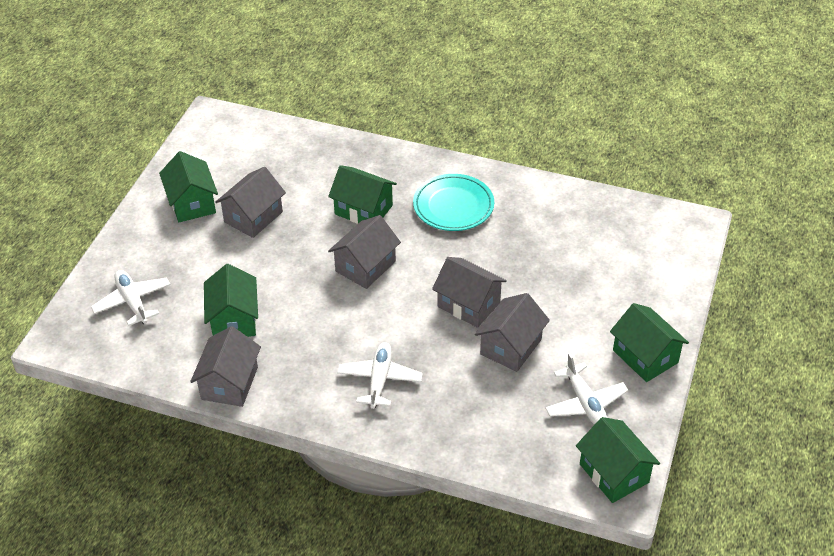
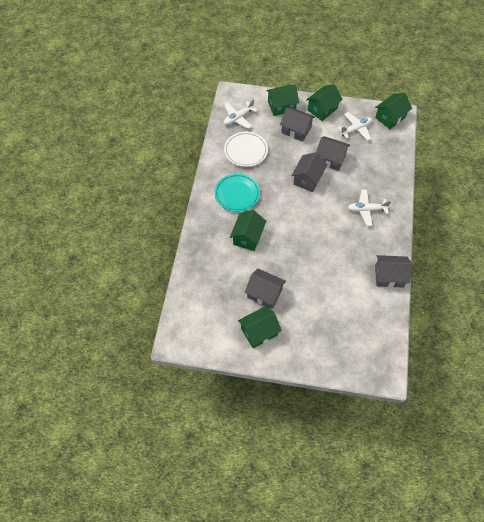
camera: 100 degrees left, 15 degrees up
white plane [91,270,170,326] -> white plane moved to [224,99,257,129]
green house [204,264,258,337] -> green house moved to [266,85,299,116]
grey house [328,215,401,289] -> grey house moved to [280,107,315,142]
none -> white plate [224,132,268,167]

